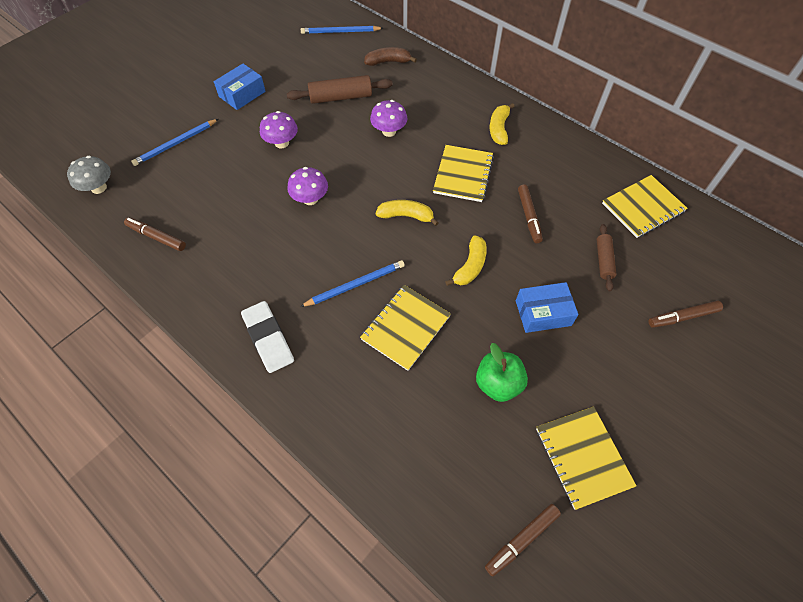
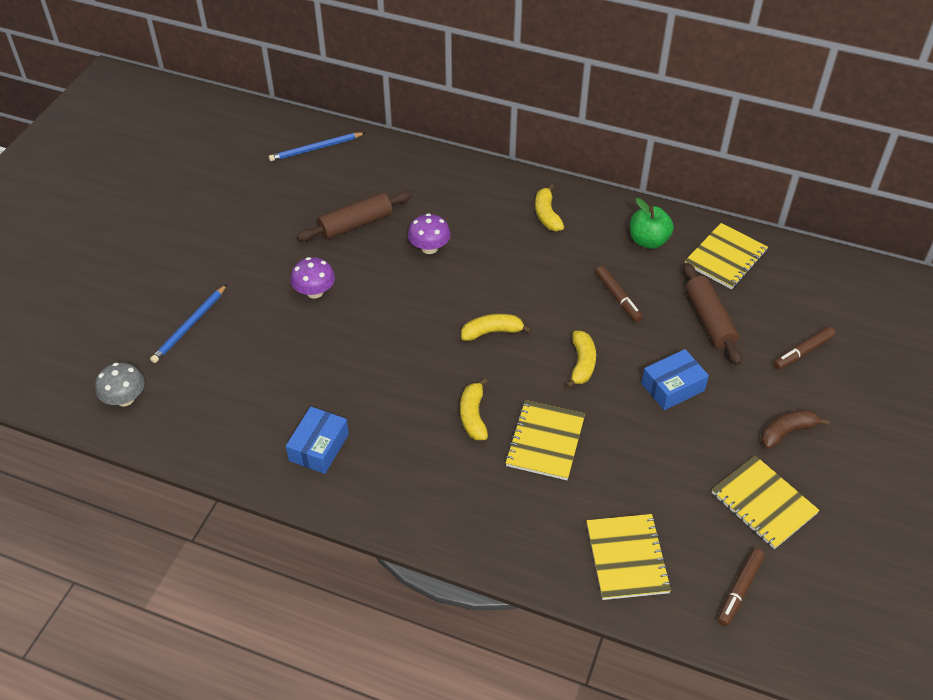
camera: 20 degrees left, 10 degrees down
brown marker [124,217,186,251] -> none
blue box [214,64,266,110] -> blue box moved to [286,406,349,474]
white eraser [241,301,294,373] -> none
purple mushroom [287,167,328,205] -> none
blue pencil [300,260,405,307] -> yellow banana [460,378,488,440]
brown banana [364,47,417,66] -> brown banana moved to [761,410,830,449]
yellow notebook [433,145,494,202] -> yellow notebook moved to [587,514,672,600]
green apple [476,343,528,402] -> green apple moved to [630,198,674,249]
brown rolling pin [597,224,617,291] -> brown rolling pin [683,263,742,365], size x1.62

